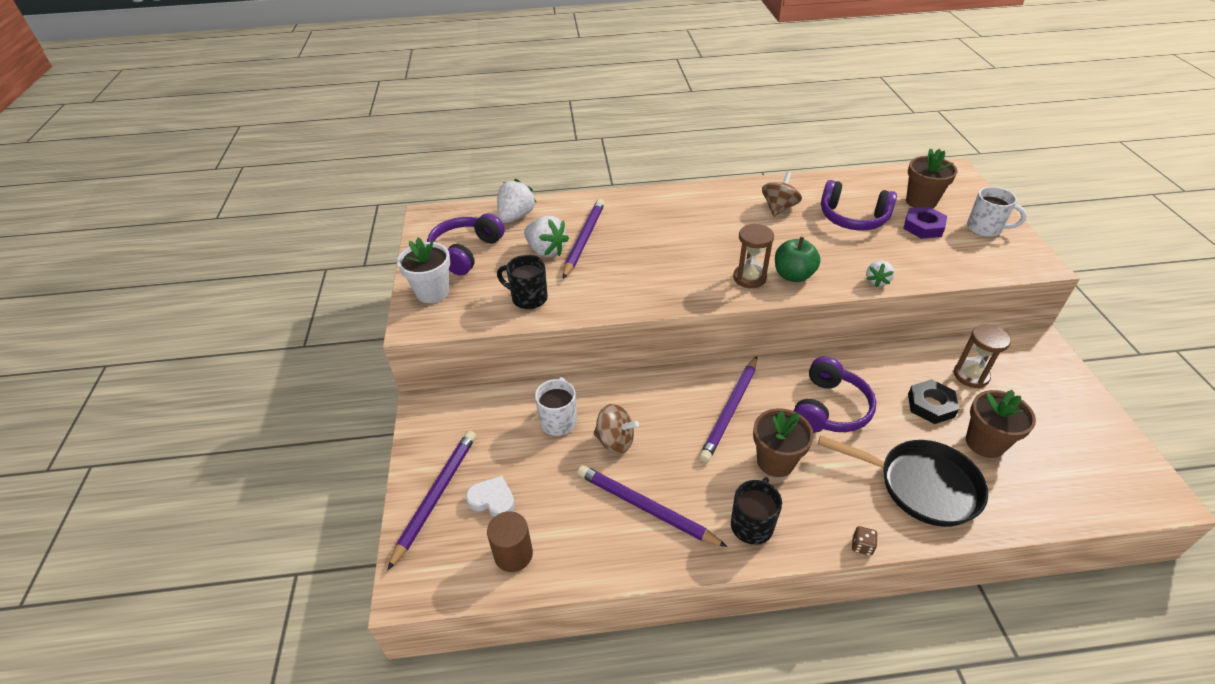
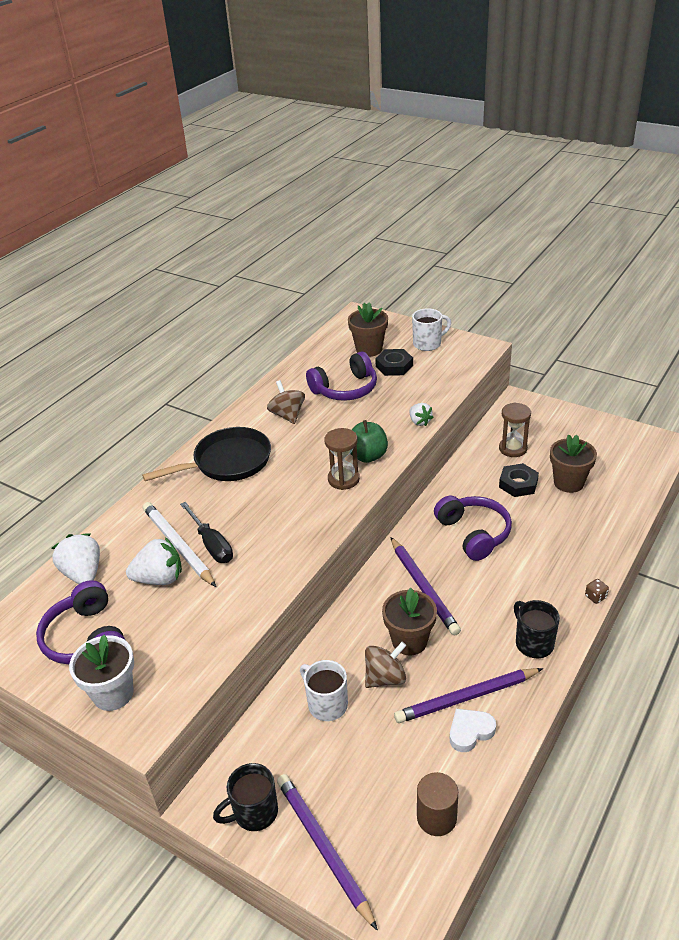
camera: 50 degrees left, 5 degrees down
white heart [466,476,515,517] -> white heart moved to [450,709,496,752]
black mug [497,255,548,309] -> black mug moved to [213,763,278,831]
purple pencil [563,199,605,279] -> white pencil [143,502,216,587]
brown flower pot [753,408,814,477] -> brown flower pot moved to [382,588,437,655]
black pan [818,435,988,527] -> black pan moved to [142,427,271,481]
purple nut [903,207,947,239] -> black nut [375,349,413,376]
none -> black screwdriver [180,502,233,563]

